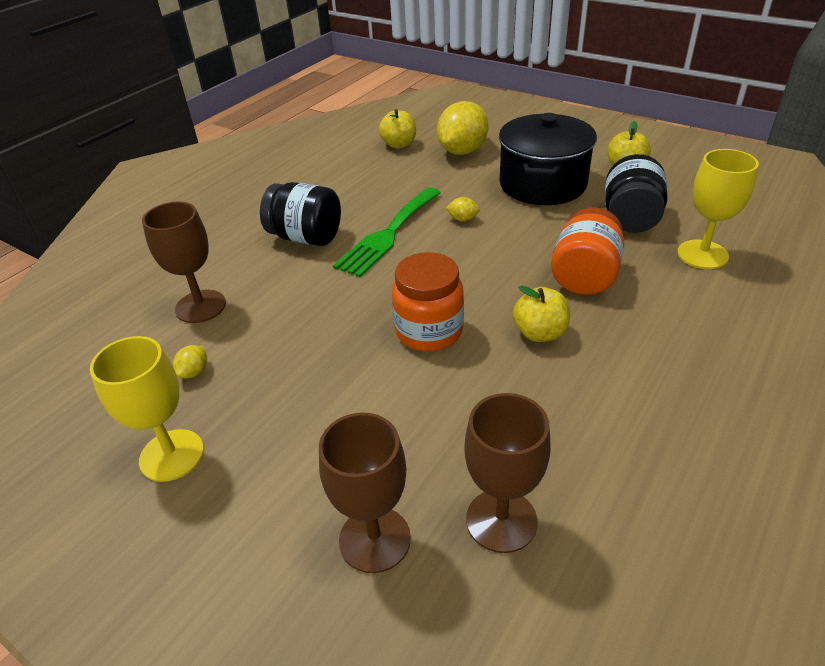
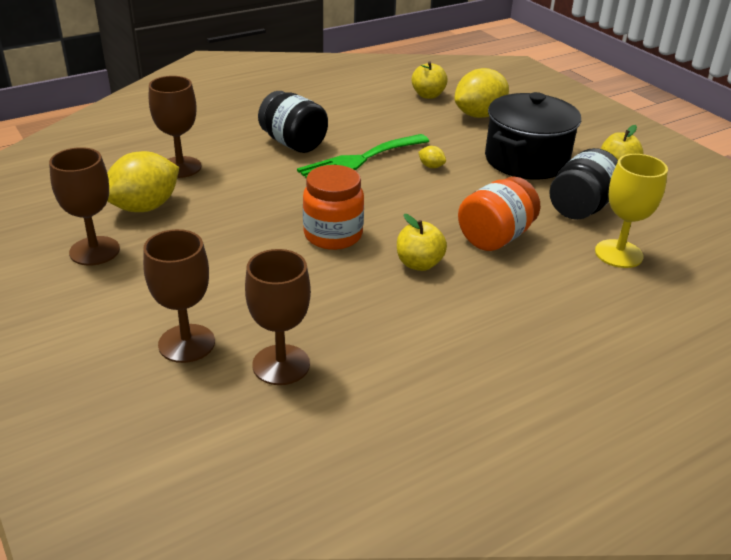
camera: 20 degrees right, 5 degrees down
yellow goblet [90,336,204,482] -> brown goblet [49,147,120,265]
yellow lemon [173,345,207,378] -> yellow lemon [107,151,179,212], size x2.41

